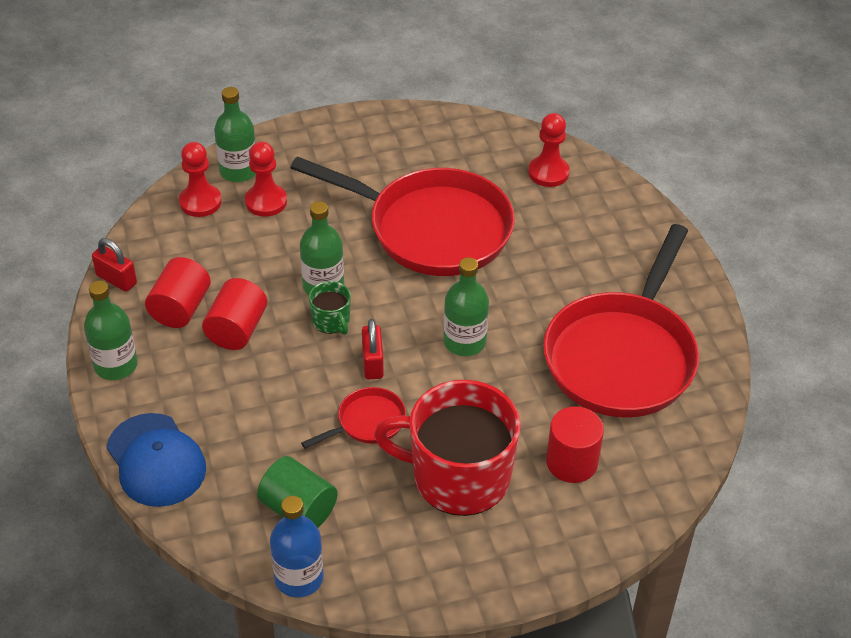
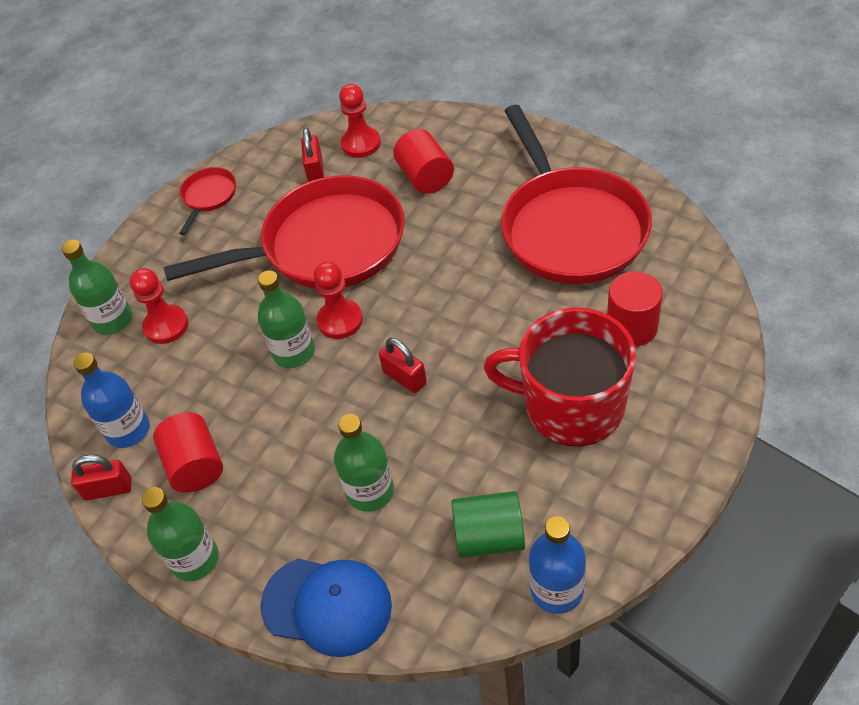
camera: 35 degrees left, 5 degrees up
red pawn [179,142,222,217] -> red pawn moved to [314,262,363,339]
red cylinder [202,278,267,350] -> red cylinder moved to [393,129,454,194]
red pan [301,387,406,449] -> red pan moved to [179,167,236,235]
green mug [309,281,351,335] -> none
red mug [374,380,521,516] -> red mug turned 45 degrees clockwise [483,308,636,446]
green bottle [443,257,489,356] -> green bottle moved to [334,414,394,512]
none -> blue bottle [73,353,150,448]
none -> red padlock [301,128,324,182]

